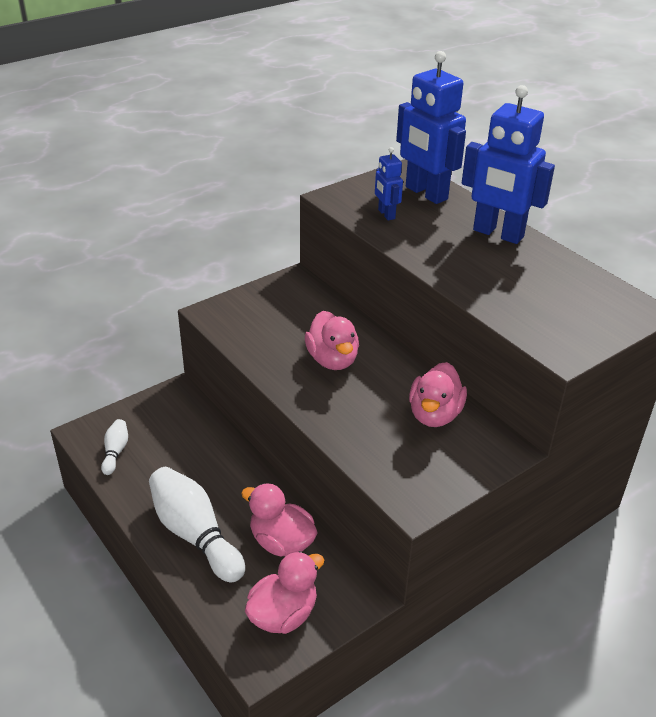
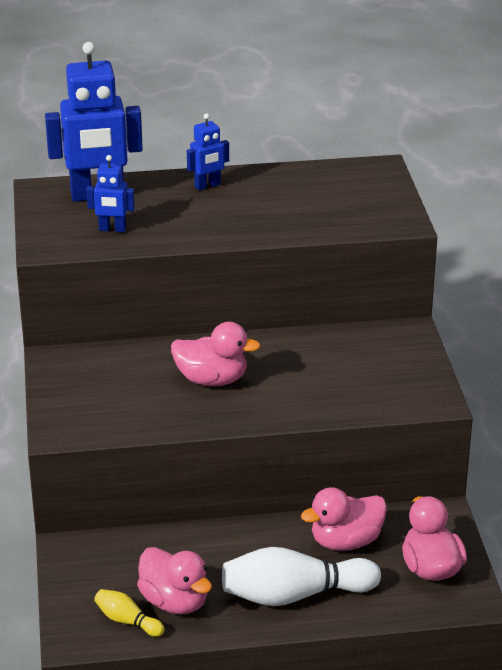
camera: 60 degrees left, 5 degrees down
white bowling pin [101,419,128,475] -> yellow bowling pin [94,589,165,637]
pink duck [409,362,467,427] -> pink duck moved to [137,547,212,615]
blue robot [462,85,555,244] -> blue robot [187,114,229,190], size x0.49

